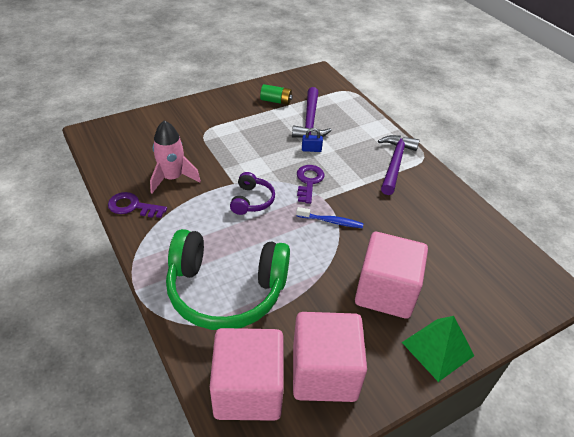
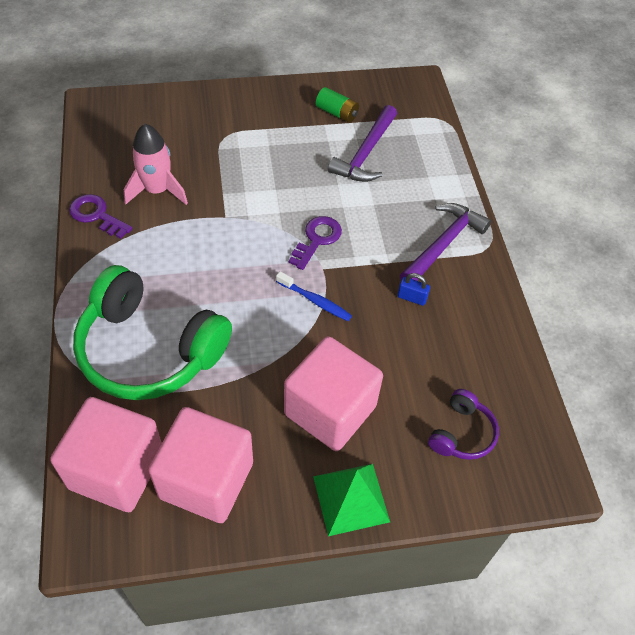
camera: 20 degrees right, 10 degrees up
purple headphones [230,172,275,215] -> purple headphones moved to [428,389,499,460]
blue padlock [302,128,323,152] -> blue padlock moved to [397,273,430,306]

